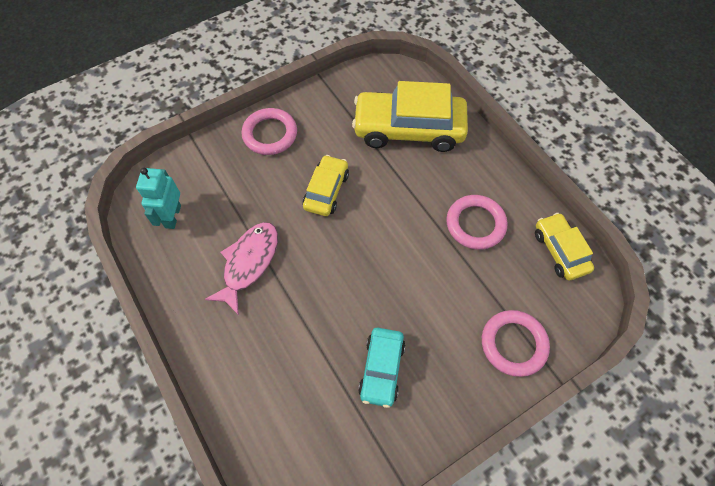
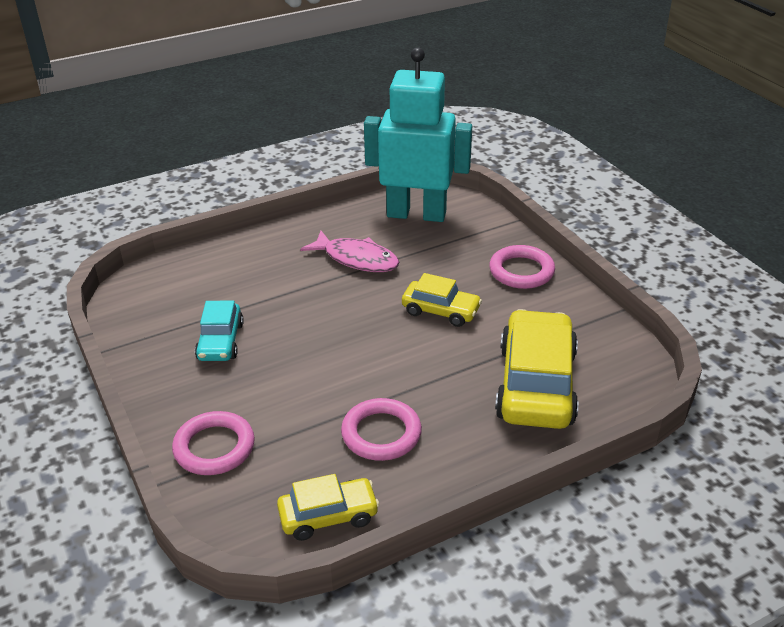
camera: 95 degrees right, 25 degrees down
turquoise robot [136,168,181,229] -> turquoise robot [364,47,472,222], size x2.06
turquoise car [358,328,405,408] -> turquoise car turned 105 degrees counterclockwise [195,301,244,361]

